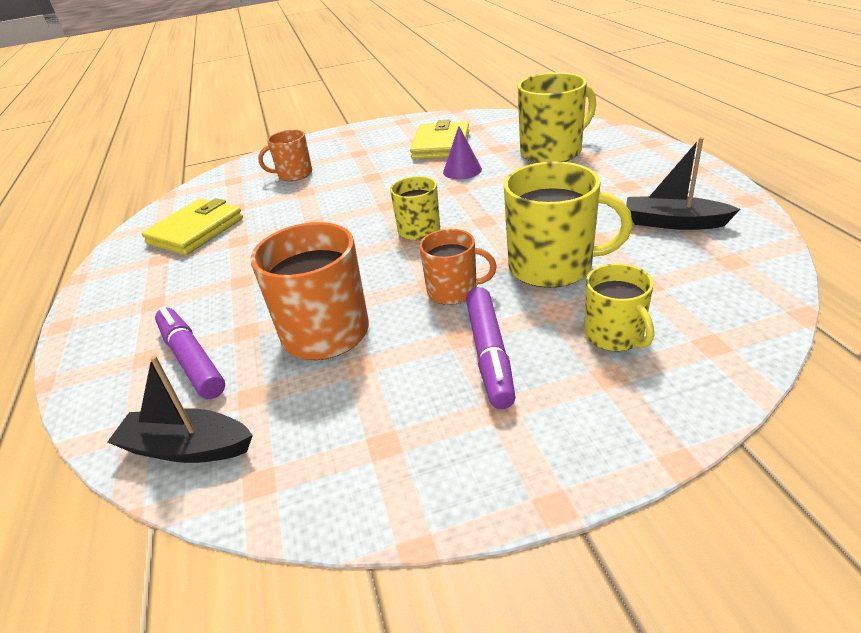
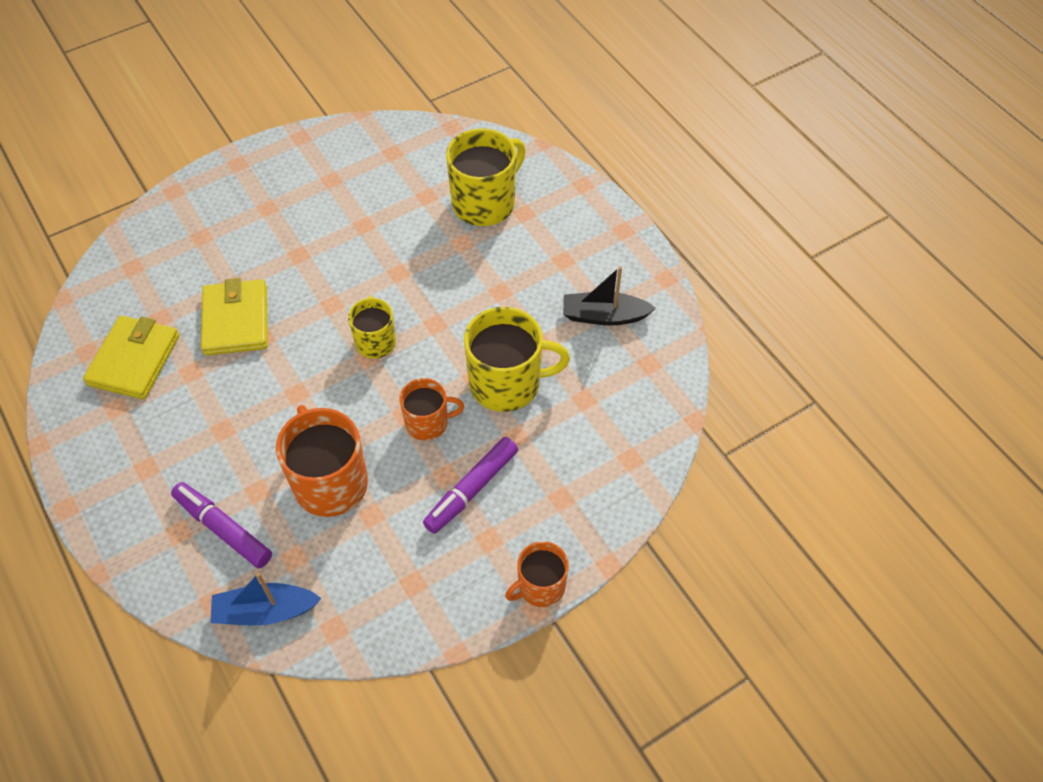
camera: 20 degrees left, 20 degrees up
black boat [108,355,253,463] -> blue boat [210,573,322,626]
orange mug [258,130,312,181] -> orange mug moved to [505,541,569,607]
yellow wallet [410,120,469,159] -> yellow wallet moved to [201,278,268,356]
purple cone [443,126,482,179] -> none
purple marker [466,287,515,409] -> purple marker turned 60 degrees clockwise [423,437,518,534]
yellow mug [584,264,654,351] -> none

